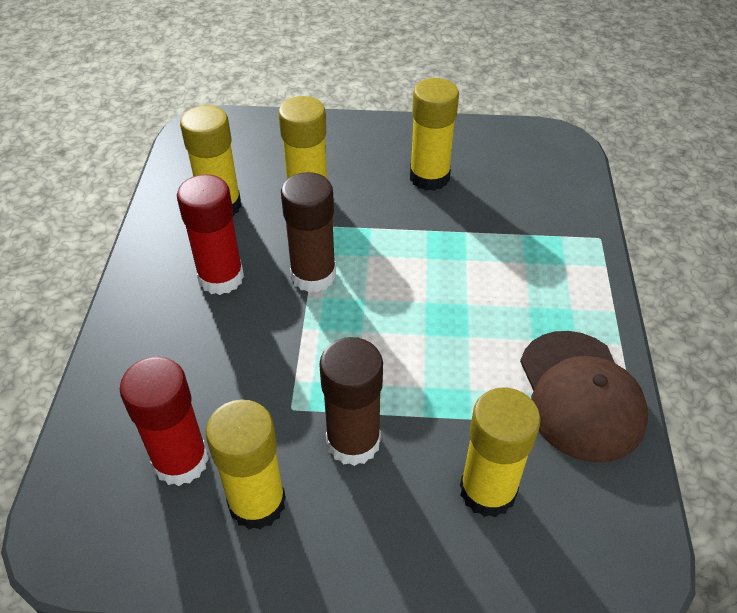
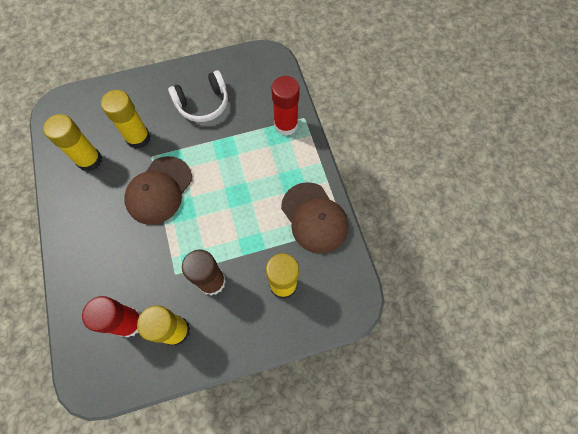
camera: 20 degrees left, 20 degrees up
red glue stick [177,174,244,295] -> red glue stick moved to [272,76,300,136]
brown glue stick [281,172,336,292] -> brown cap [124,156,192,225]
yellow glue stick [410,78,459,191] -> white headphones [168,70,228,122]

